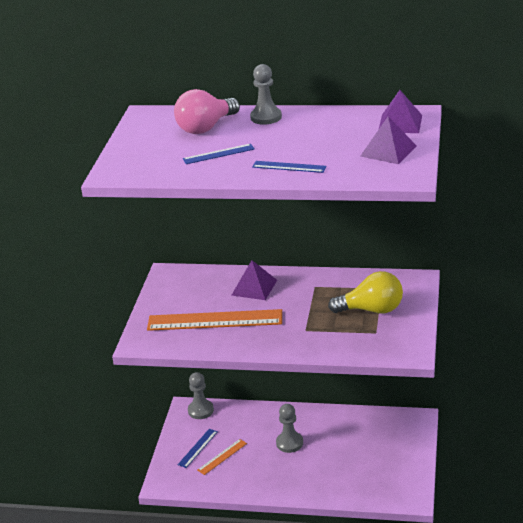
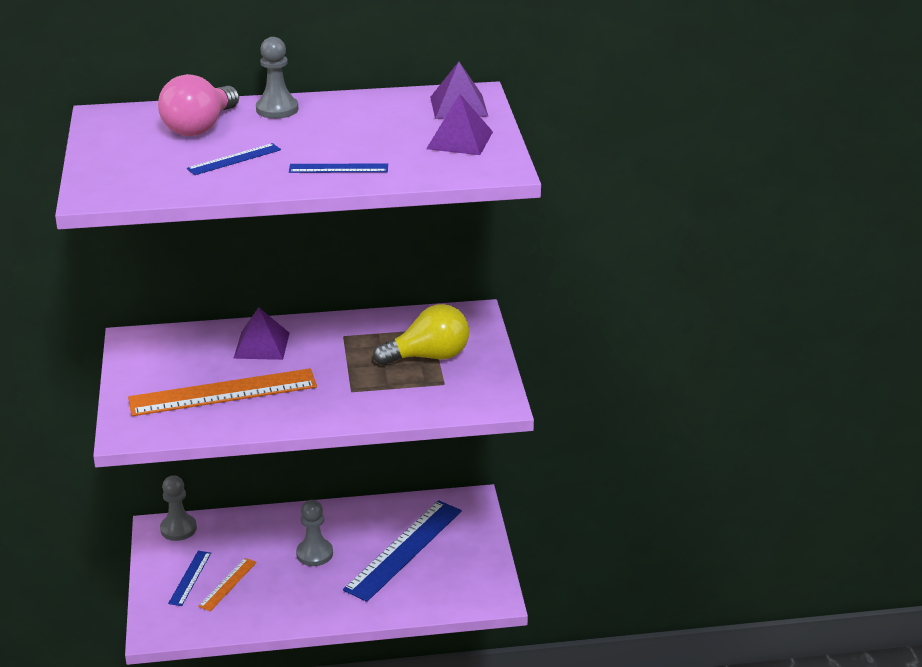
camera: 20 degrees left, 0 degrees up
none -> blue ruler [343,500,462,602]

